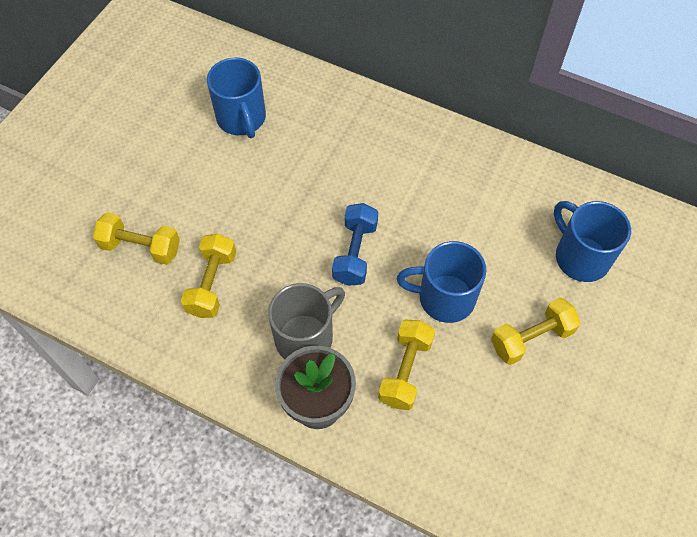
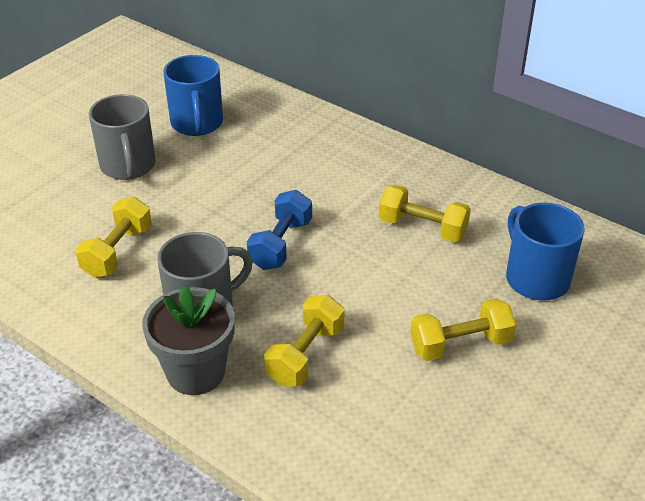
camera: 10 degrees right, 20 degrees down
yellow dumbbell [93,212,180,265] -> yellow dumbbell moved to [379,185,471,242]
blue mug [397,241,486,323] -> none
none -> grey mug [89,94,156,180]

